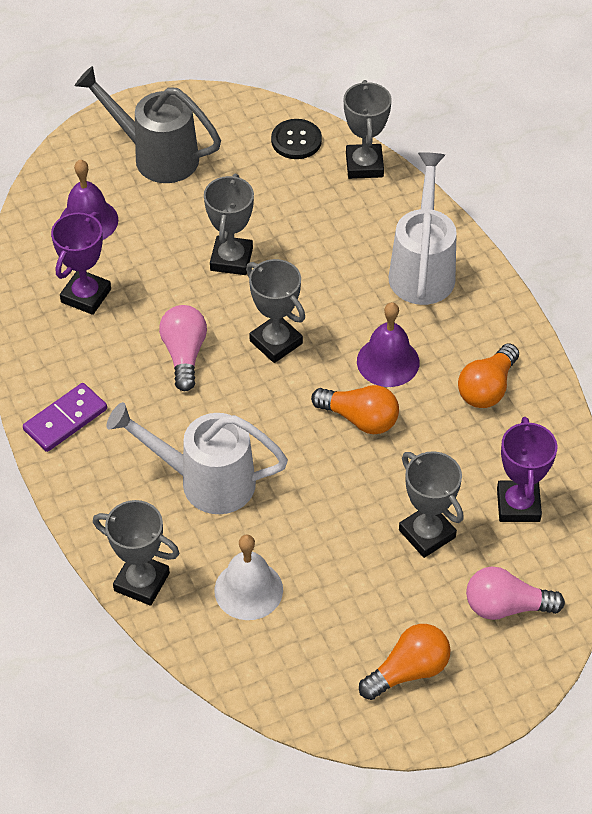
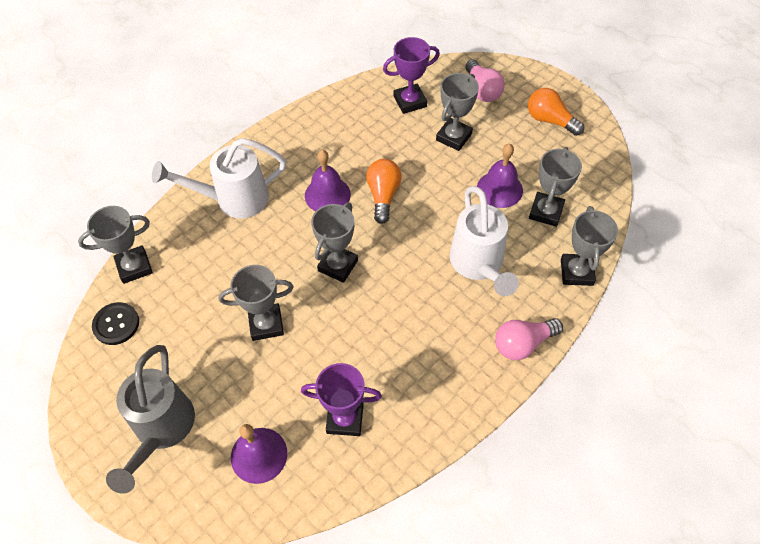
camera: 110 degrees left, 5 degrees up
purple domino [23,383,107,452] -> none
pink light bulb [159,305,207,391] -> pink light bulb moved to [495,318,563,360]
white bell [214,535,283,620] -> grey trophy [529,147,582,227]
orange light bulb [458,343,519,408] -> none
none -> purple bell [477,144,523,208]

